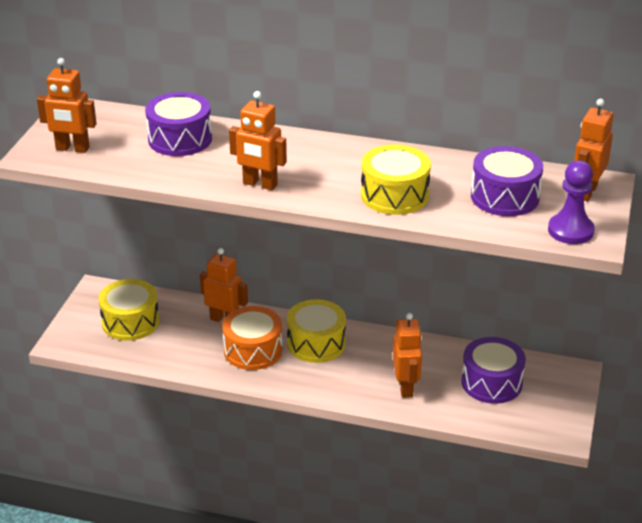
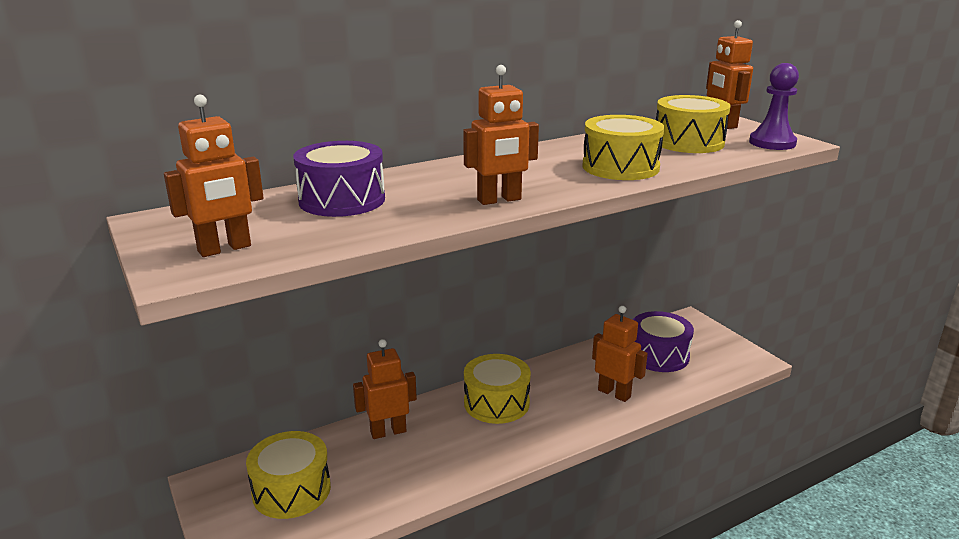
camera: 45 degrees left, 10 degrees down
orange drum [222,306,283,370] -> none
purple drum [471,146,543,216] -> yellow drum [656,95,731,153]

